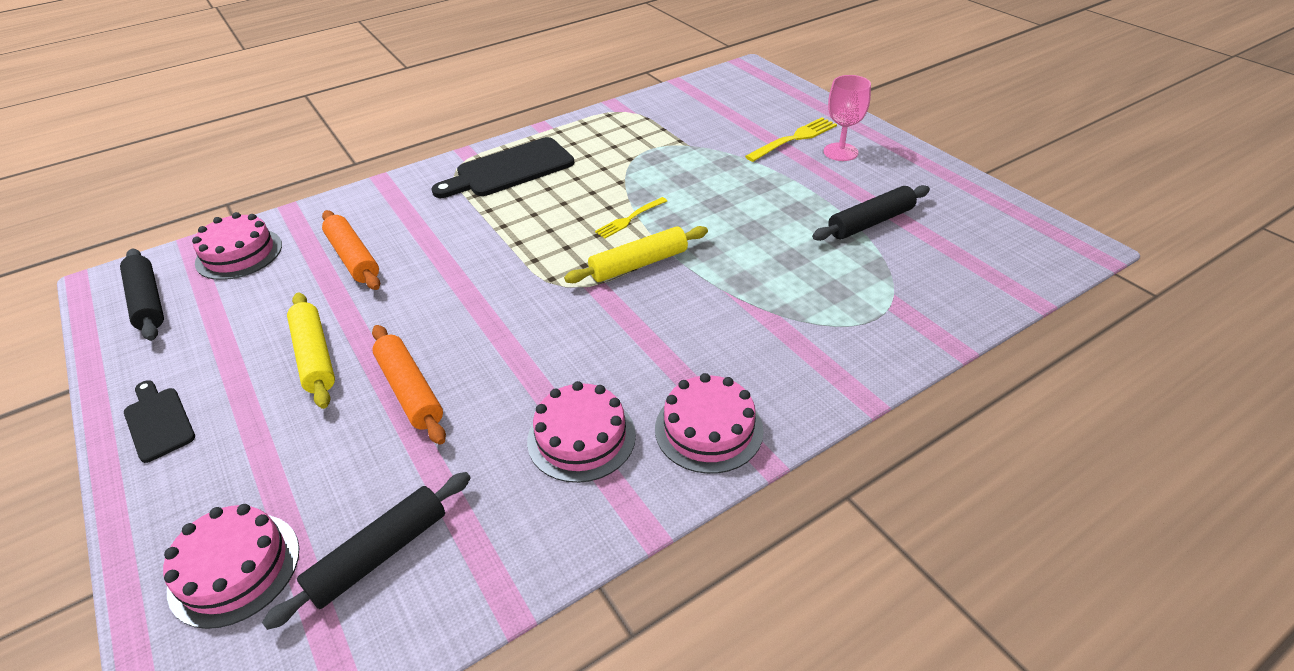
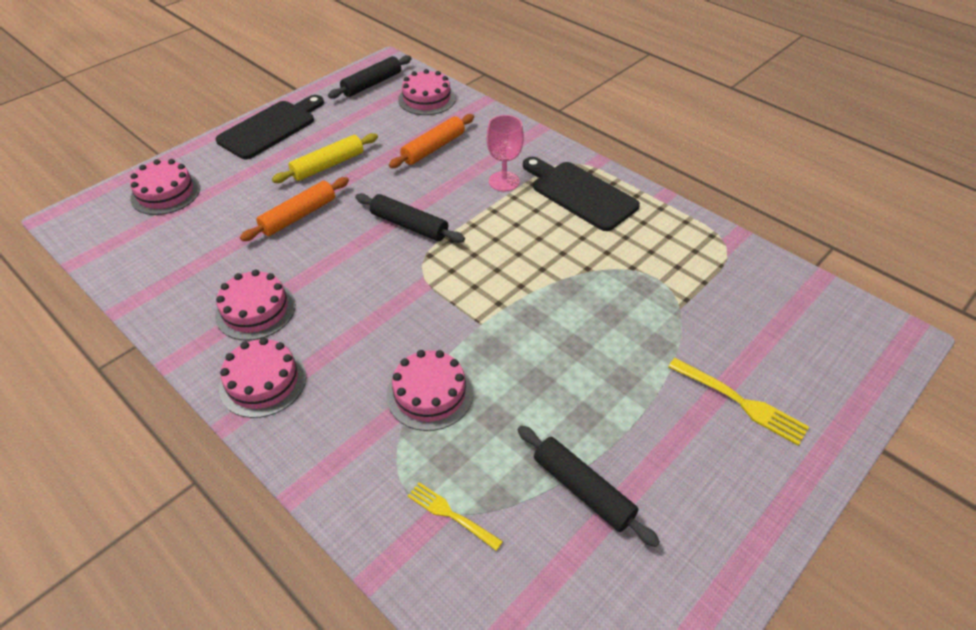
camera: 75 degrees right, 5 degrees up
black cutting board [124,380,195,463] -> black cutting board [216,95,324,159], size x1.76
black rolling pin [262,472,471,630] -> black rolling pin moved to [355,193,465,243]
yellow rolling pin [564,226,708,283] -> none
yellow fork [595,197,667,239] -> yellow fork moved to [408,482,503,551]
pink goblet [824,75,871,161] -> pink goblet moved to [487,115,524,191]
none -> pink cake [387,350,473,431]

